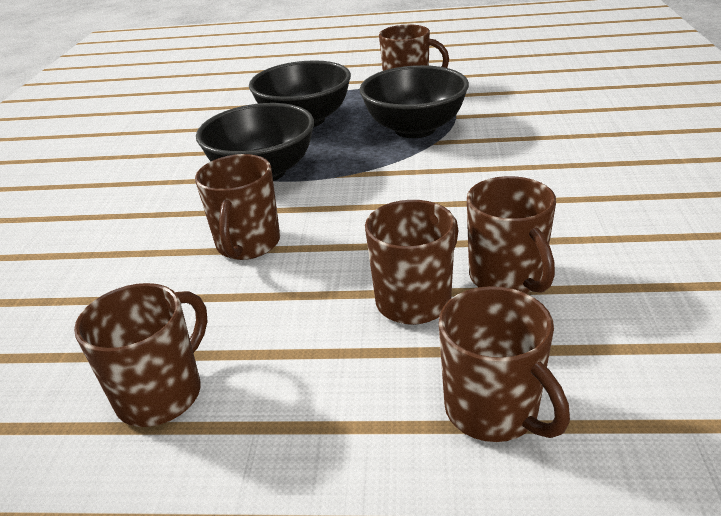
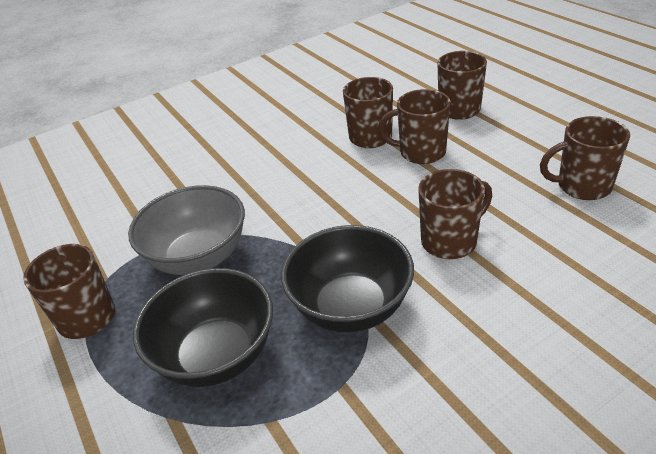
camera: 125 degrees left, 5 degrees up
black bowl [359,65,469,138] -> grey bowl [128,185,245,275]

